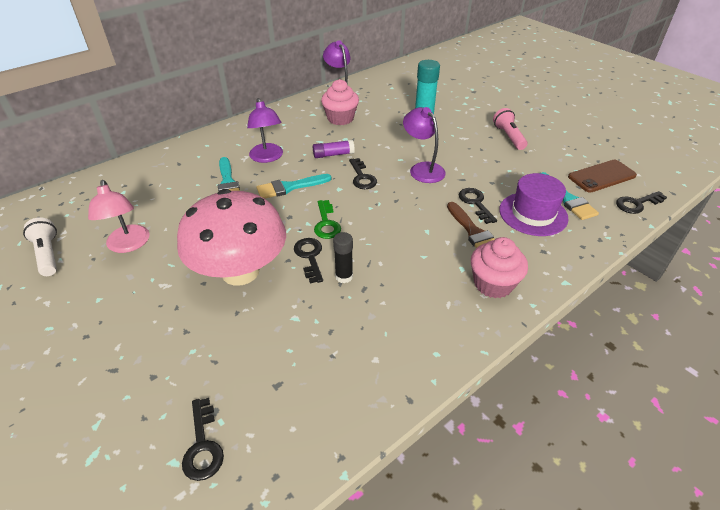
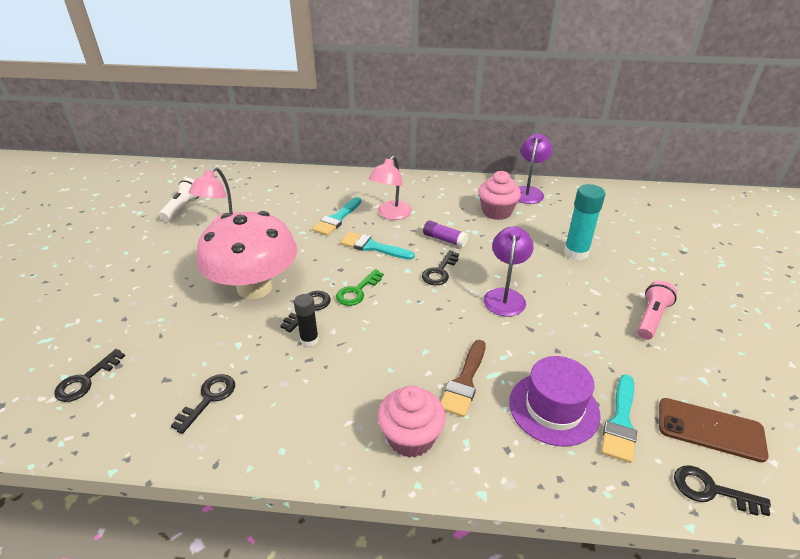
camera: 45 degrees right, 5 degrees down
purple lamp [247,98,283,163] -> pink lamp [369,156,412,220]
black key [459,188,497,224] -> black key moved to [171,374,235,434]

